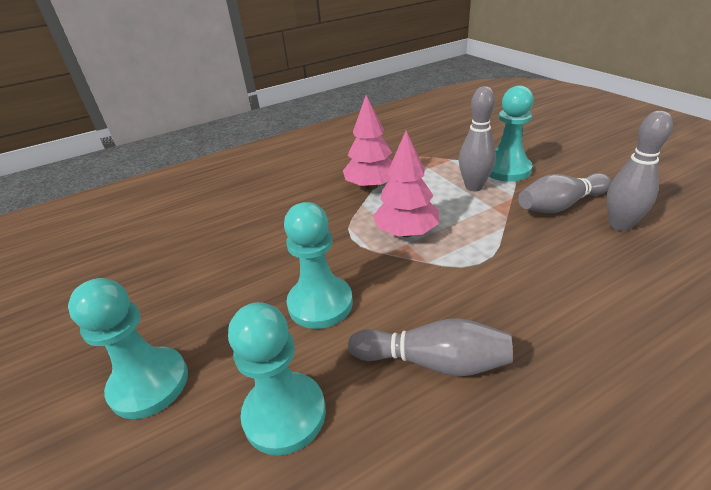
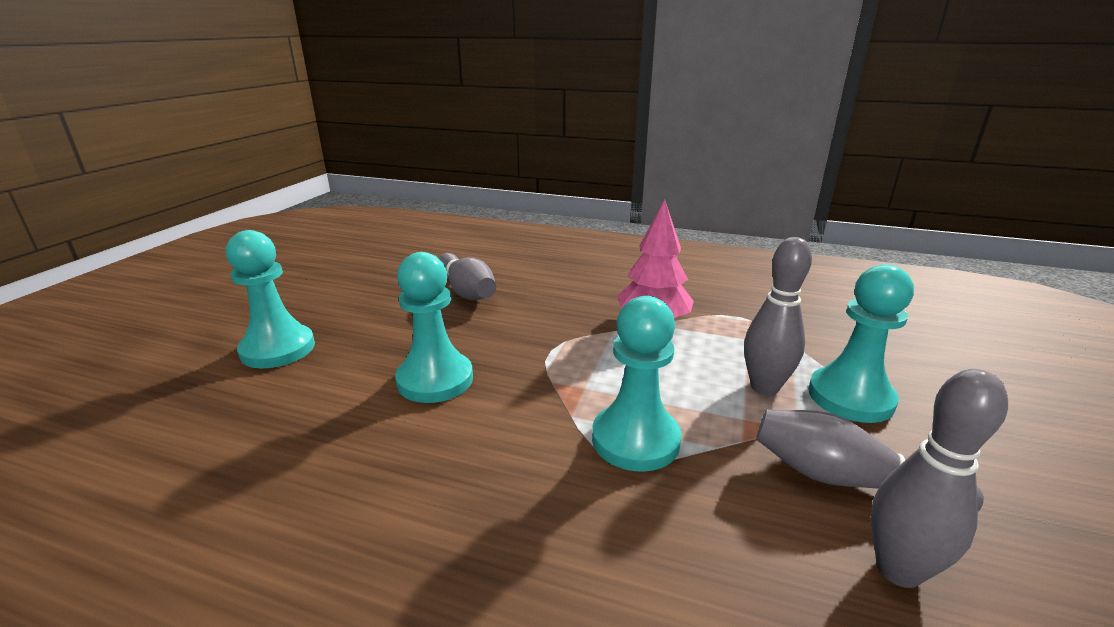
camera: 45 degrees right, 10 degrees down
turquoise pawn [228,302,326,455] -> turquoise pawn moved to [592,296,682,472]
grey bowling pin [348,318,513,377] -> grey bowling pin moved to [438,253,496,300]
pink tree [373,130,439,237] -> none

